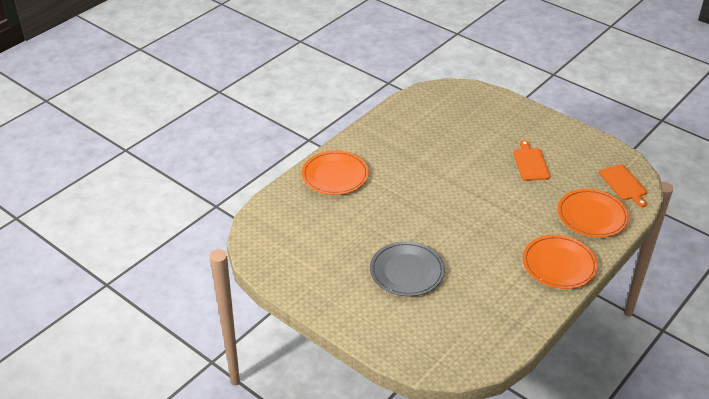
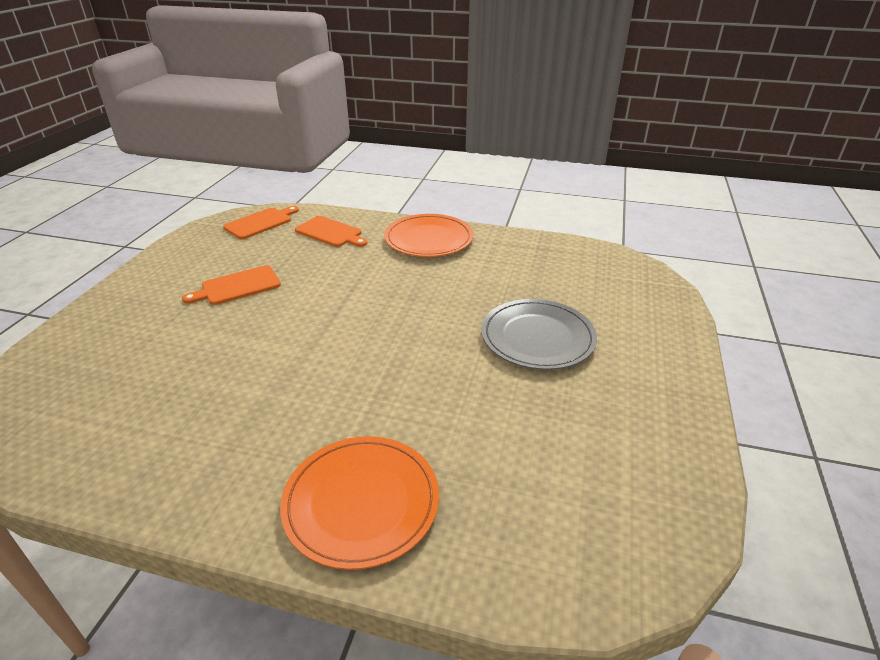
camera: 115 degrees left, 5 degrees down
orange plate [557,189,629,238] -> orange cutting board [295,216,367,247]

